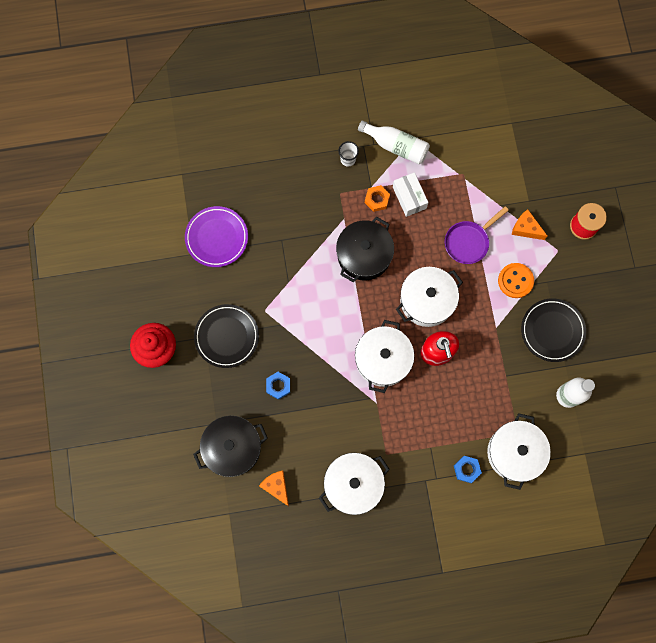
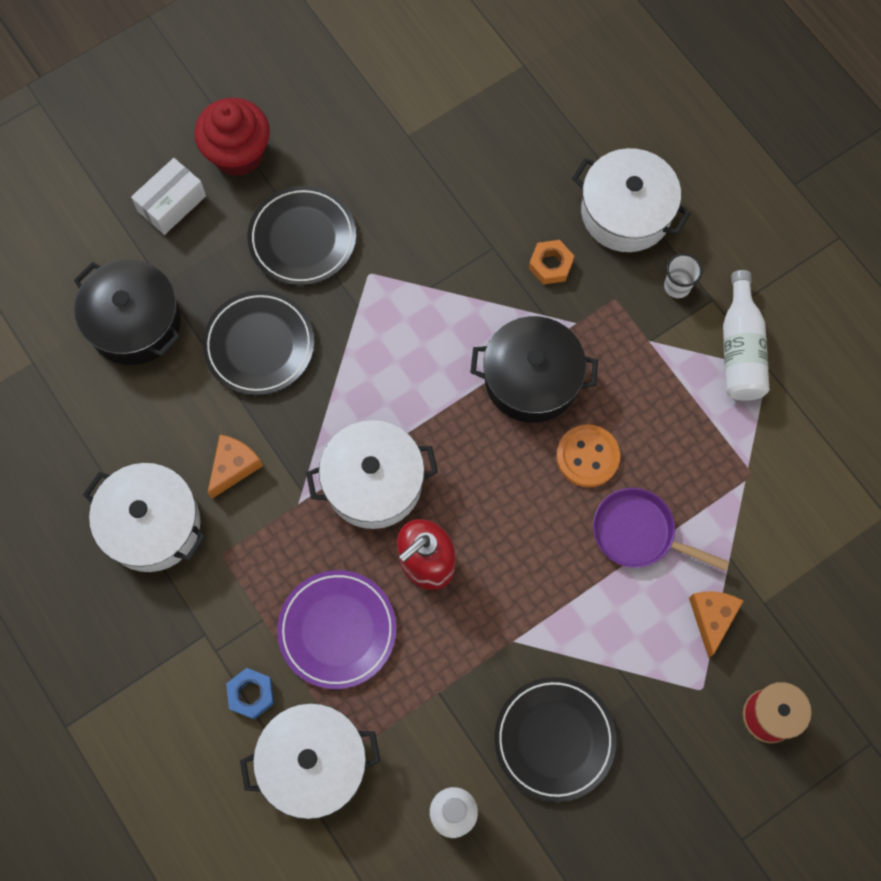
camera: 65 degrees right, 5 degrees down
purple plate [185,206,248,267] -> purple plate moved to [277,570,396,689]
orange cheese [259,470,289,506] -> orange cheese moved to [208,435,263,499]
blue nut [266,372,290,400] -> black plate [203,291,314,395]
orange nut [365,185,390,212] -> orange nut moved to [529,240,574,285]
white box [393,172,429,217] -> white box moved to [131,158,206,235]
white pot [396,267,463,327] -> white pot moved to [572,148,691,252]
orange button [498,263,534,298] -> orange button moved to [556,424,620,487]

